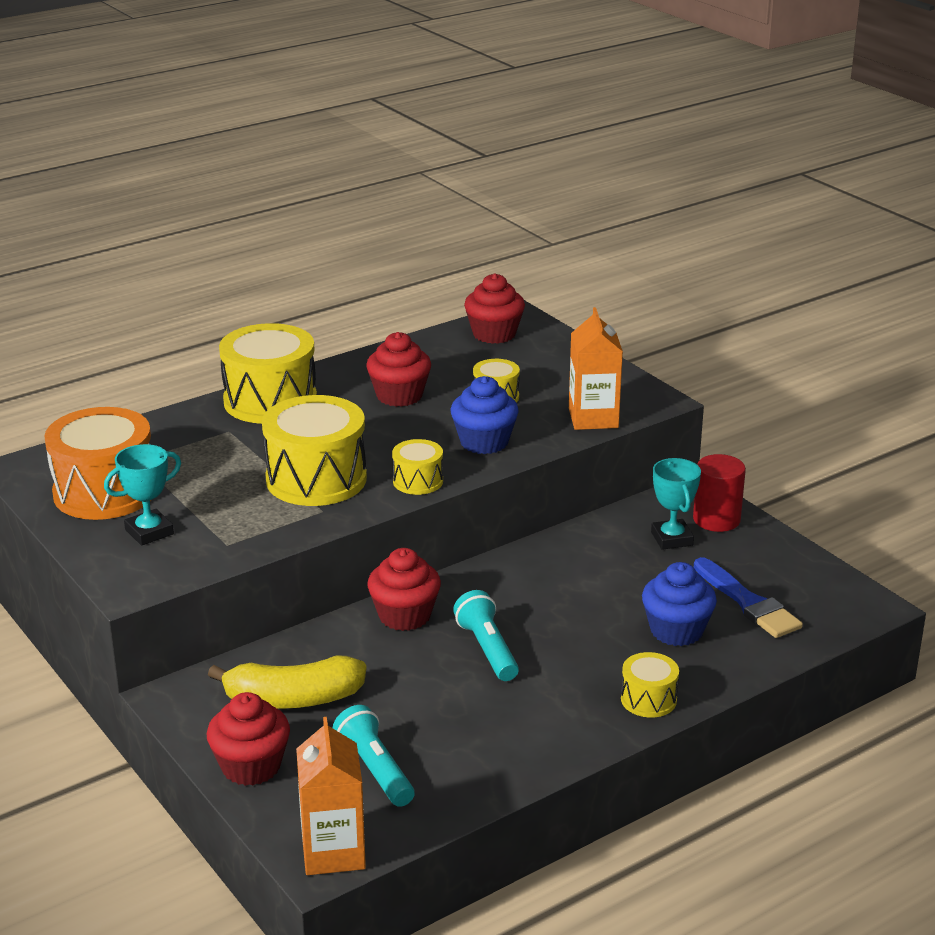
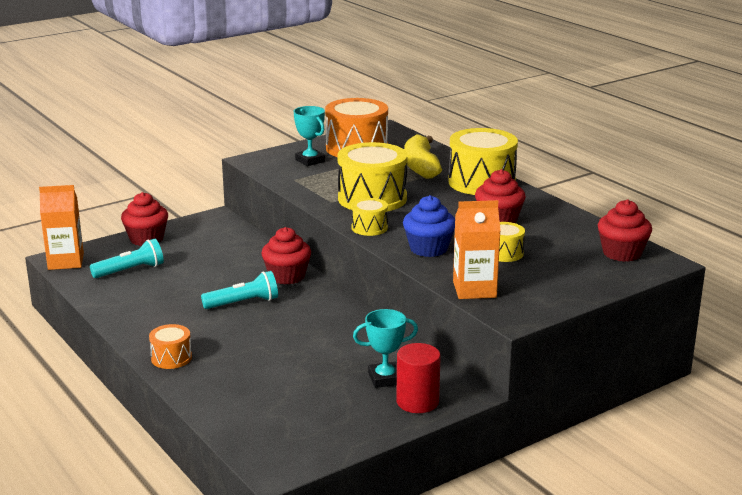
camera: 90 degrees right, 5 degrees down
yellow banana [208,655,367,709] -> yellow banana moved to [404,134,442,179]
yellow drum [621,652,679,718] -> orange drum [149,324,192,369]
blue cupcake [642,562,717,646] -> none
blue brush [694,557,803,638] -> none

